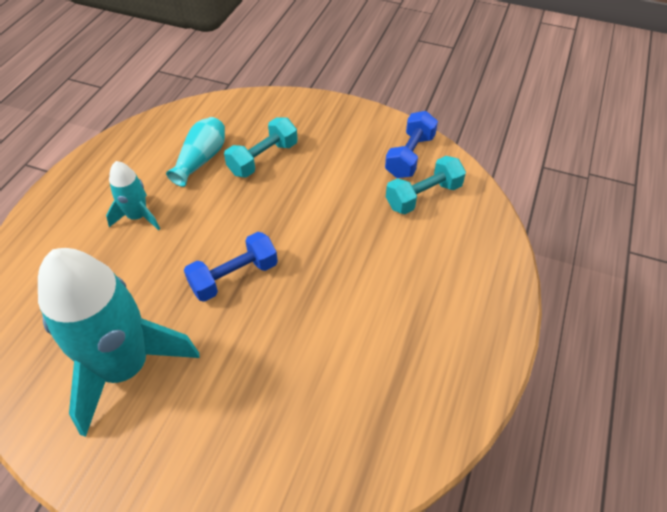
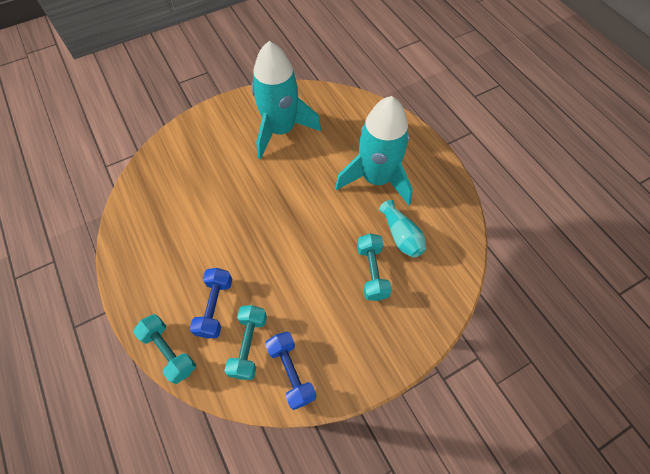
camera: 130 degrees right, 10 degrees up
turquoise rocket [106,161,160,230] -> turquoise rocket [335,96,413,205], size x2.10
blue dumbbell [184,232,278,302] -> blue dumbbell moved to [190,268,232,338]
none -> turquoise dumbbell [133,314,196,384]

